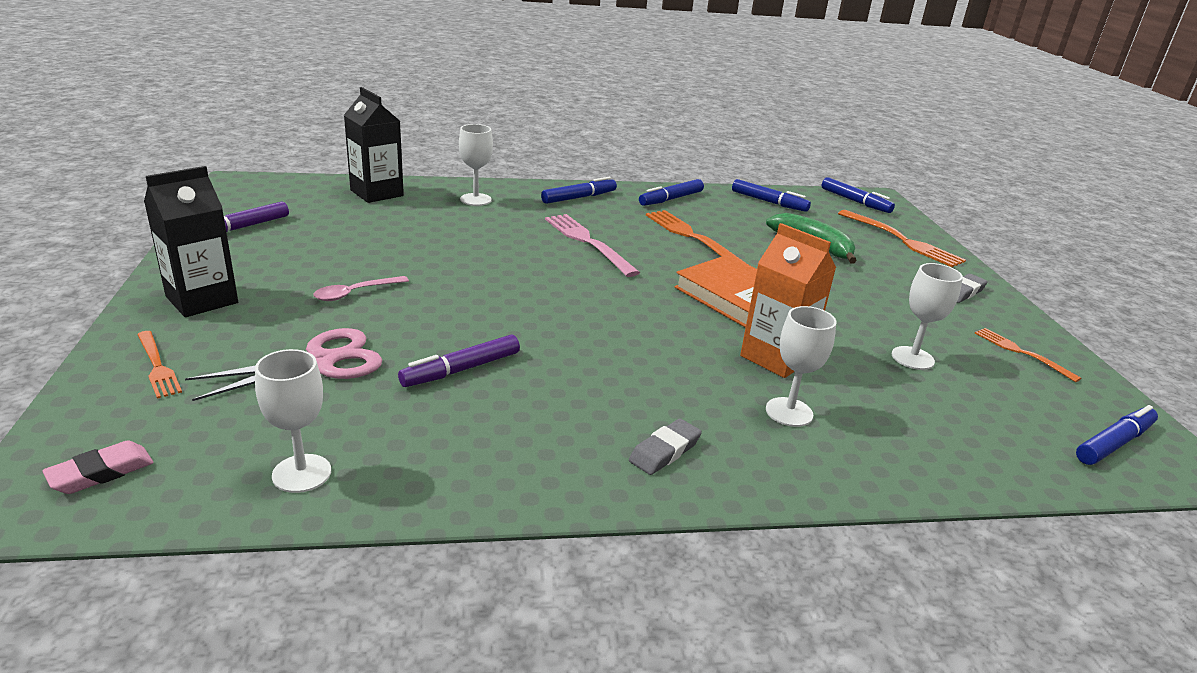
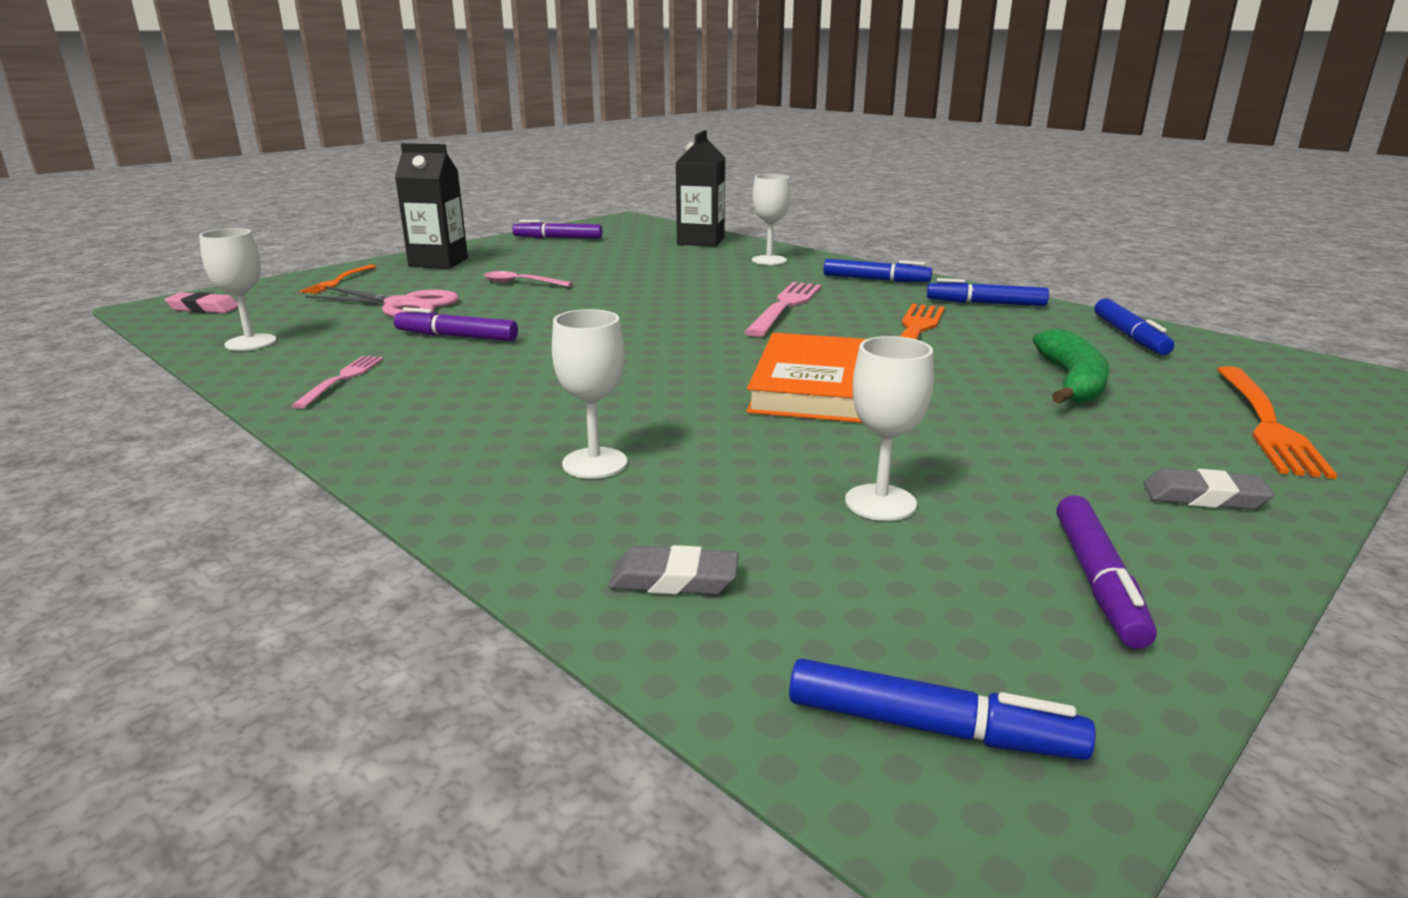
camera: 55 degrees right, 5 degrees down
grey eraser [629,419,702,475] -> grey eraser moved to [609,545,739,595]
orange carton [740,223,836,378] -> none
blue marker [822,177,895,213] -> none
orange fork [975,328,1082,382] -> purple marker [1056,495,1157,649]
none -> pink fork [291,356,384,409]

